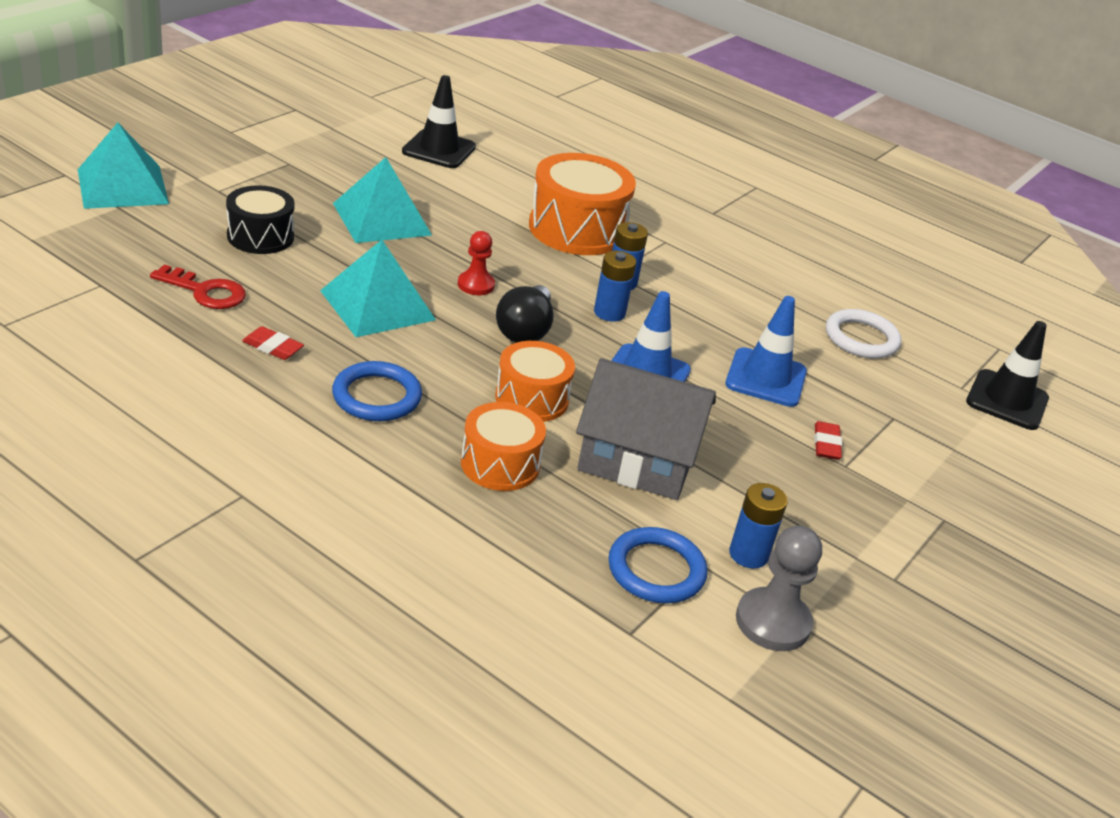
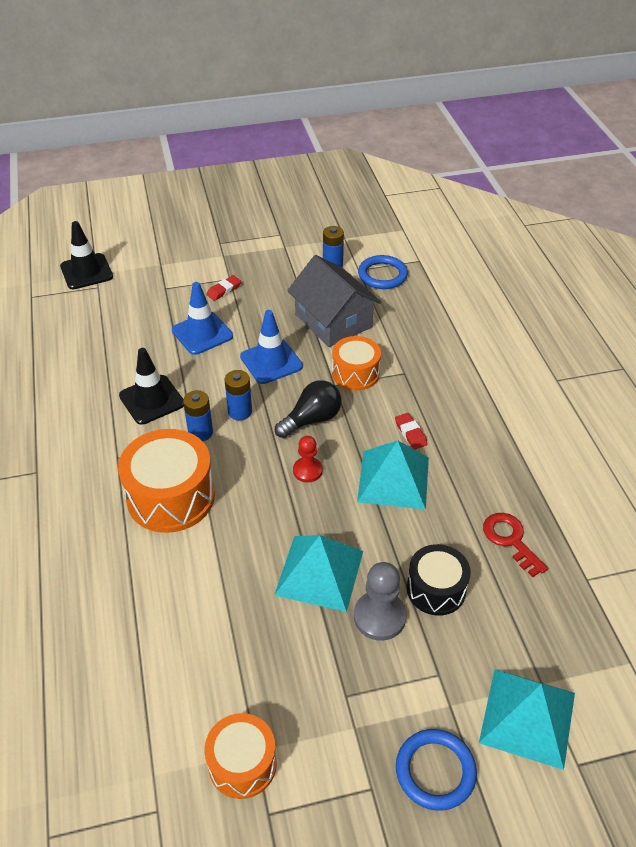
camera: 135 degrees left, 10 degrees up
red eraser [242,326,304,360] -> red eraser moved to [395,413,428,450]
blue ring [332,361,422,421] -> blue ring moved to [396,729,477,811]
black traffic cone [402,75,476,168] -> black traffic cone moved to [119,348,184,425]
orange drum [461,402,546,491] -> orange drum moved to [205,713,277,799]
grey pawn [736,526,822,651] -> grey pawn moved to [354,562,406,641]
white ring [826,309,901,358] -> none

